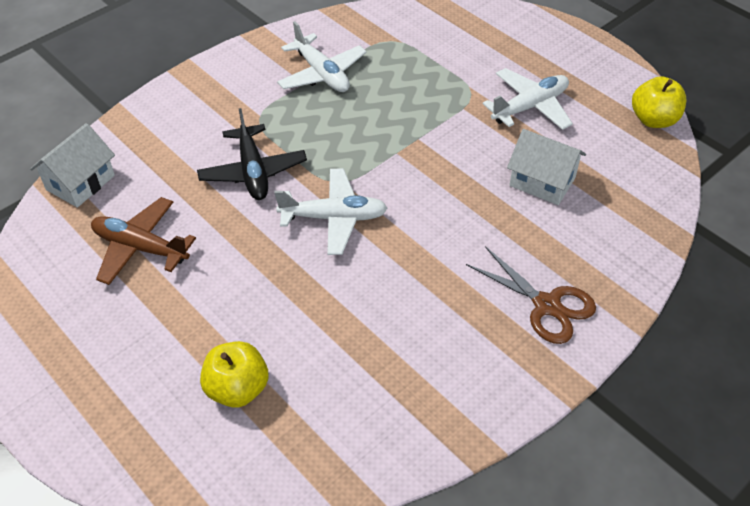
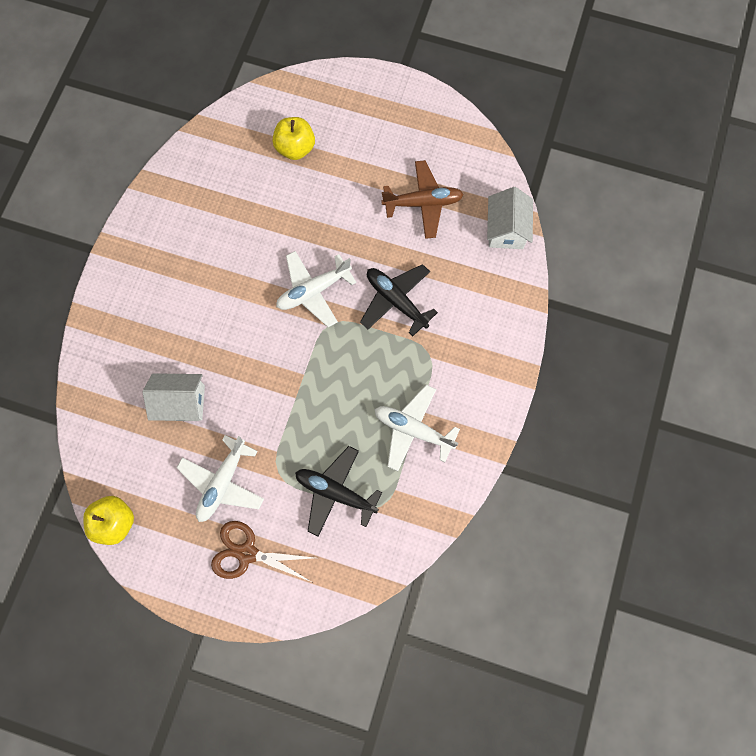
camera: 150 degrees right, 25 degrees up
brown scissors [466,246,596,344] -> brown scissors moved to [211,521,314,582]
none -> black plane [295,446,382,537]

